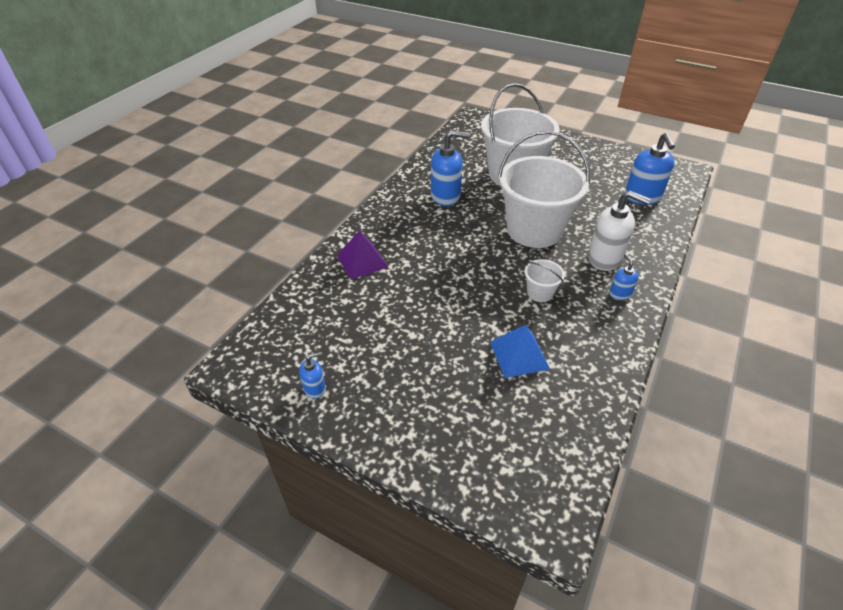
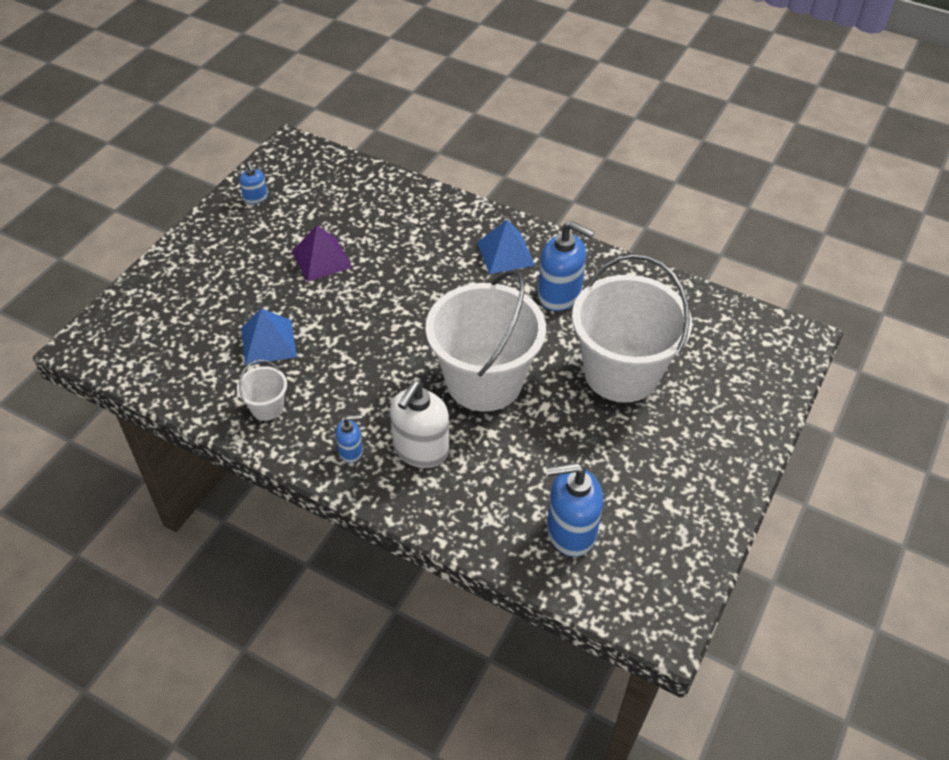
camera: 90 degrees right, 5 degrees up
purple pyramid [337,231,389,279] -> purple pyramid moved to [292,225,352,282]
blue soap dispenser [431,130,469,206] -> blue soap dispenser turned 60 degrees counterclockwise [538,221,594,311]
white bucket [524,259,565,302] -> white bucket moved to [237,360,287,421]
none -> blue pyramid [477,220,535,274]

